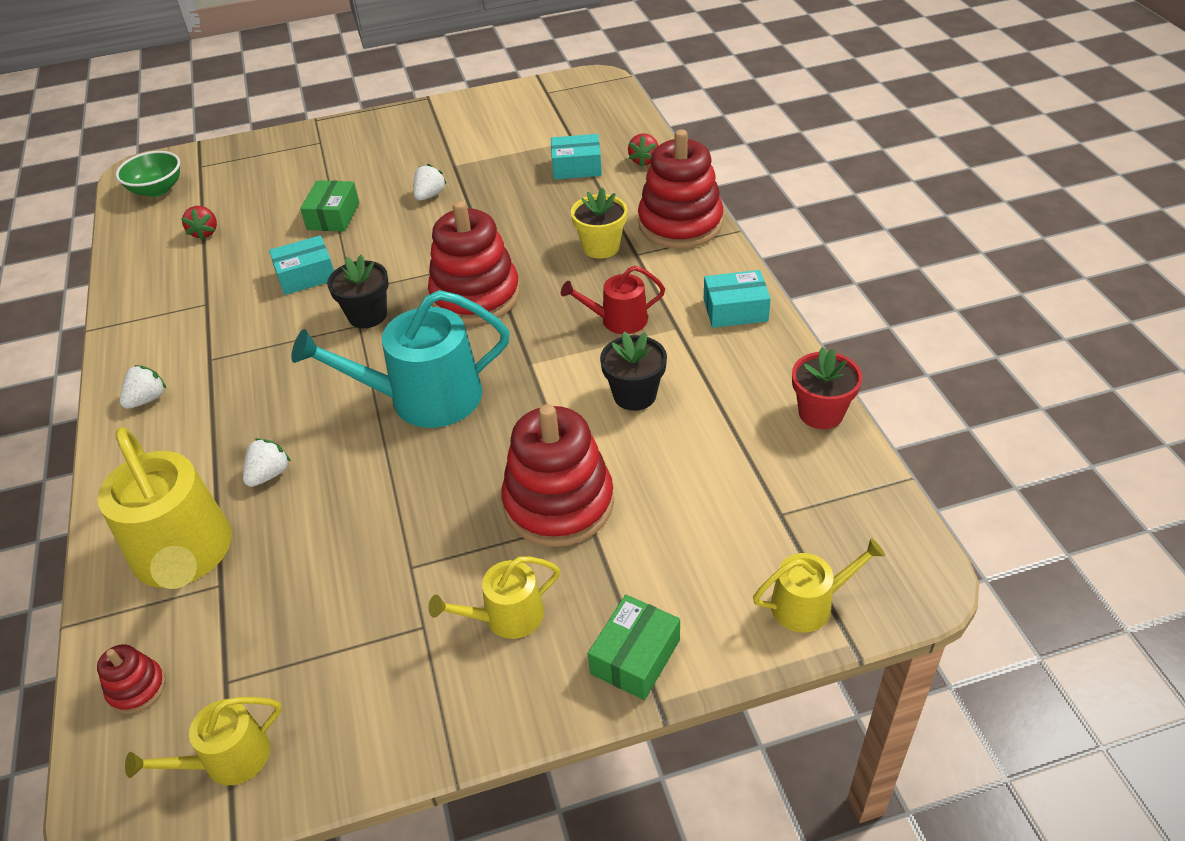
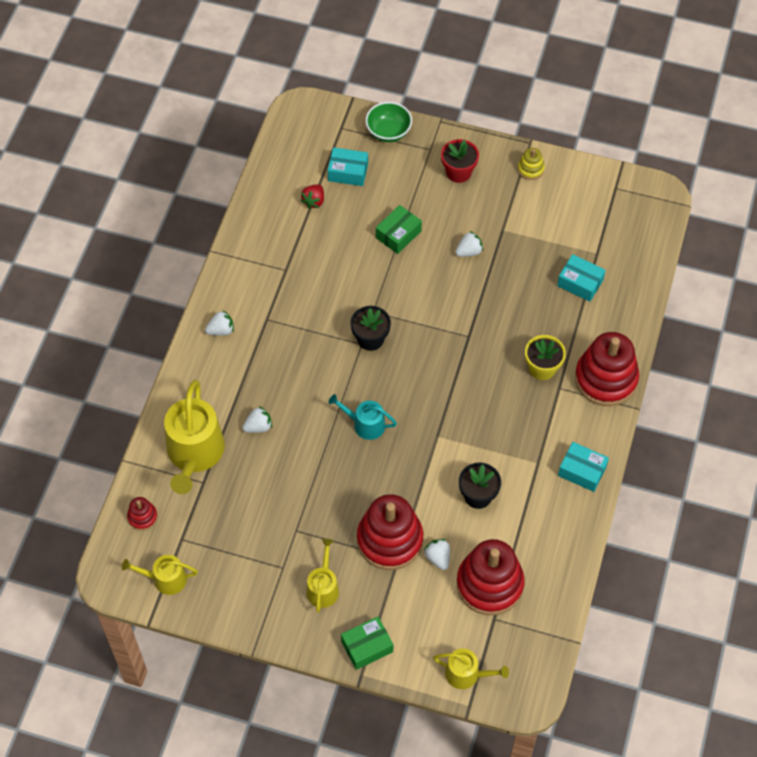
camera: 30 degrees right, 15 degrees up
green bowl [116,151,180,197] -> green bowl moved to [365,102,412,142]
turquoise box [269,235,334,295] -> turquoise box moved to [328,147,368,186]
turquoise watering can [291,290,510,428] -> turquoise watering can [328,394,397,440], size x0.54
red stacking toy [428,201,520,325] -> red stacking toy moved to [457,539,525,615]
yellow watering can [428,556,560,639] -> yellow watering can turned 90 degrees clockwise [306,539,339,613]
red watering can [561,266,665,334] -> none
red strawberry [628,133,659,167] -> none
red flower pot [792,347,862,429] -> red flower pot moved to [441,139,479,183]
none -> white strawberry [424,539,450,570]
none -> yellow stacking toy [518,148,545,180]

